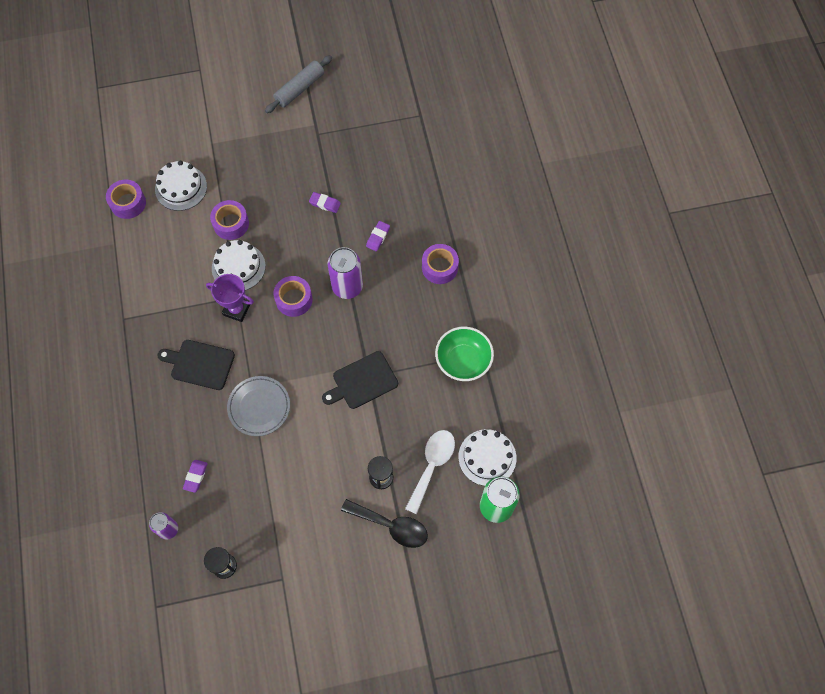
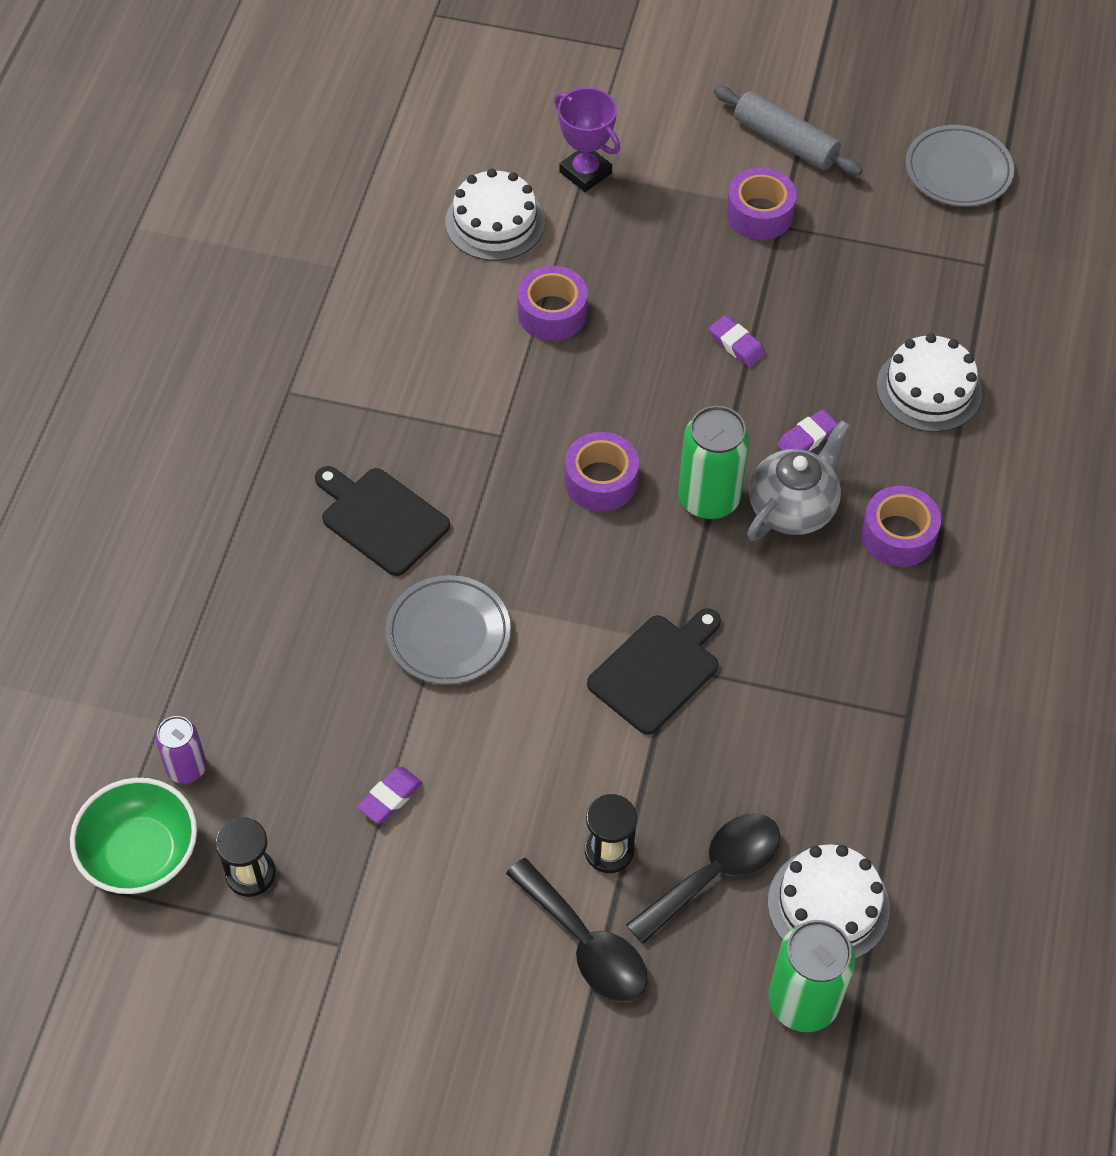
camera: 25 degrees right, 10 degrees down
purple tape [106,180,146,219] -> purple tape moved to [726,168,797,240]
purple eraser [183,460,208,493] -> purple eraser moved to [357,767,423,823]
purple trophy [206,274,254,322] -> purple trophy moved to [554,88,620,192]
white cake [212,240,266,290] -> white cake moved to [877,334,982,432]
grey rolling pin [265,55,332,113] -> grey rolling pin turned 60 degrees clockwise [714,86,863,176]
black cutting board [322,351,398,409] -> black cutting board turned 135 degrees clockwise [587,608,721,735]
purple can [327,247,363,299] -> green can [678,406,749,519]
white spoon [405,430,455,514] -> black spoon [626,814,780,944]
green bowl [435,327,494,381] -> green bowl moved to [70,778,197,894]
none -> grey teapot [747,420,851,541]
none -> grey plate [905,125,1014,207]

